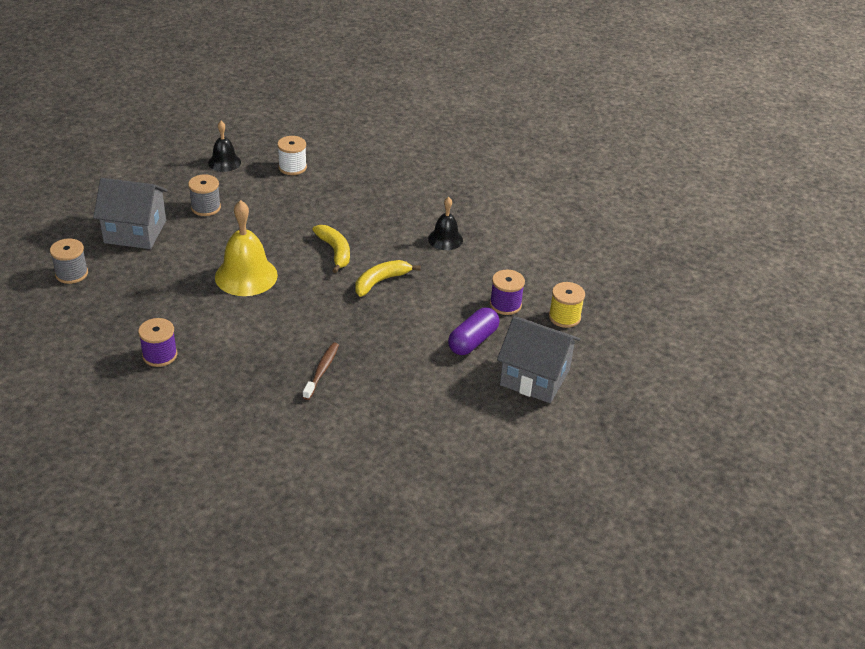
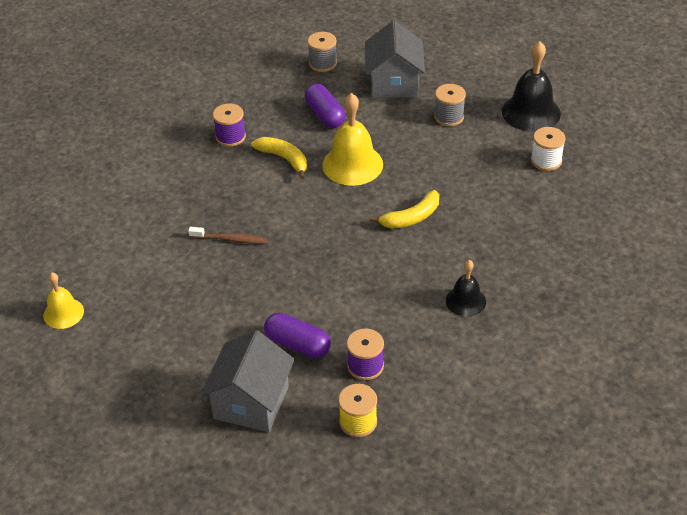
camera: 85 degrees right, 5 degrees up
black bell [208,121,241,172] -> black bell [502,41,561,132], size x1.69
yellow banana [355,260,421,297] -> yellow banana moved to [251,137,307,179]
none -> yellow bell [43,272,84,329]
none -> purple capsule [305,84,345,128]

